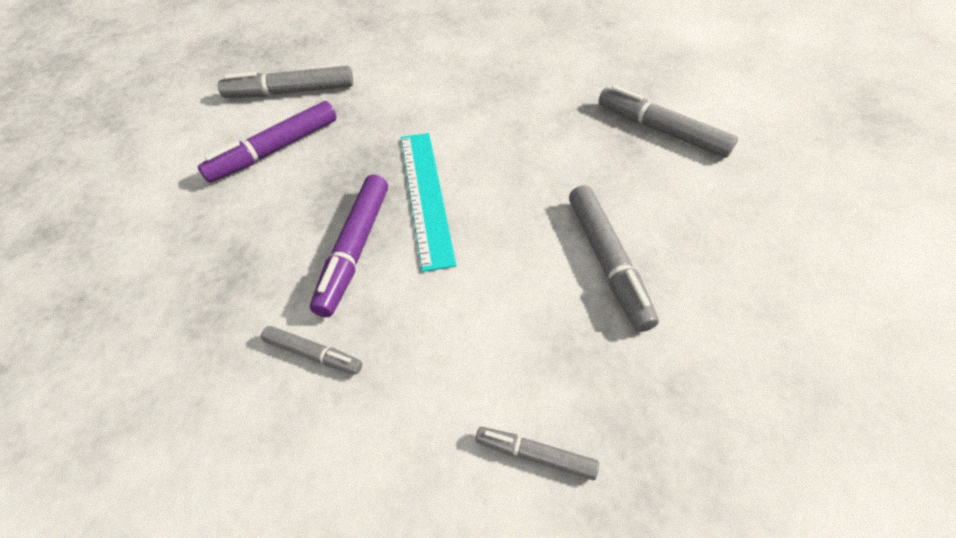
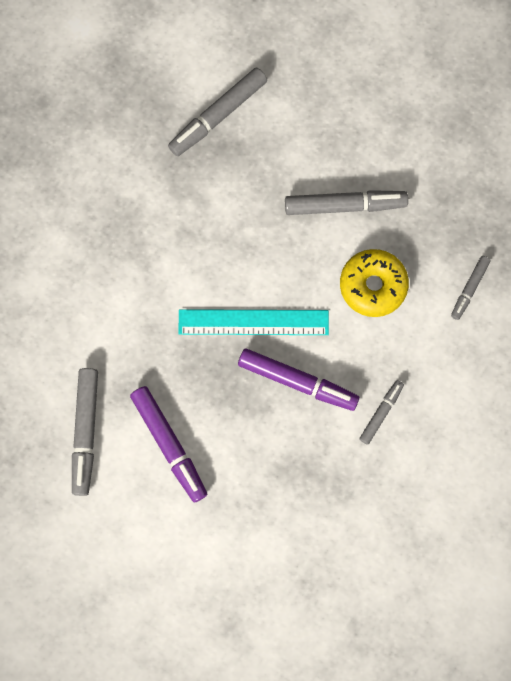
camera: 80 degrees left, 25 degrees up
none -> yellow donut [340,249,409,317]

